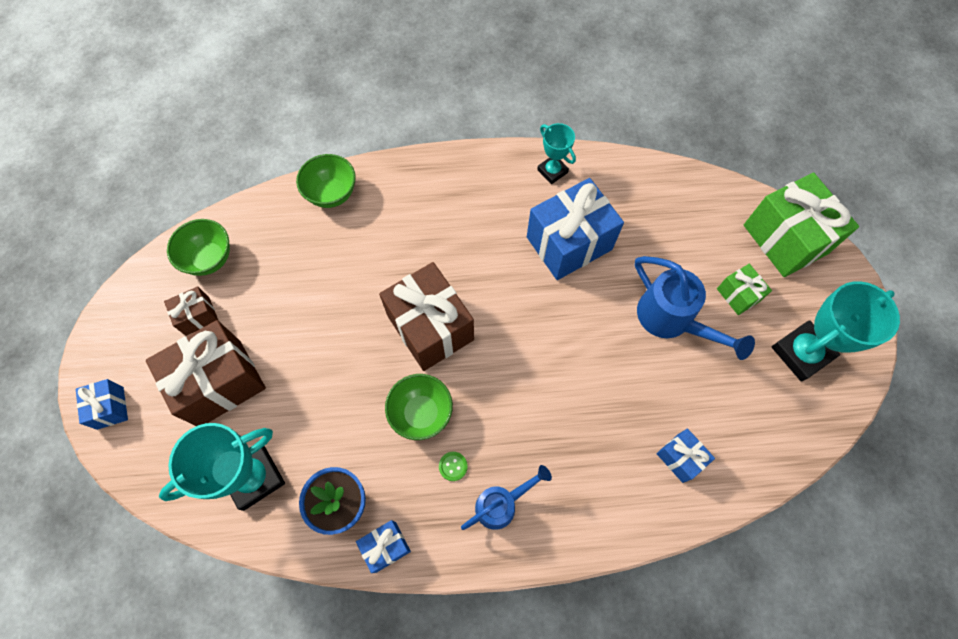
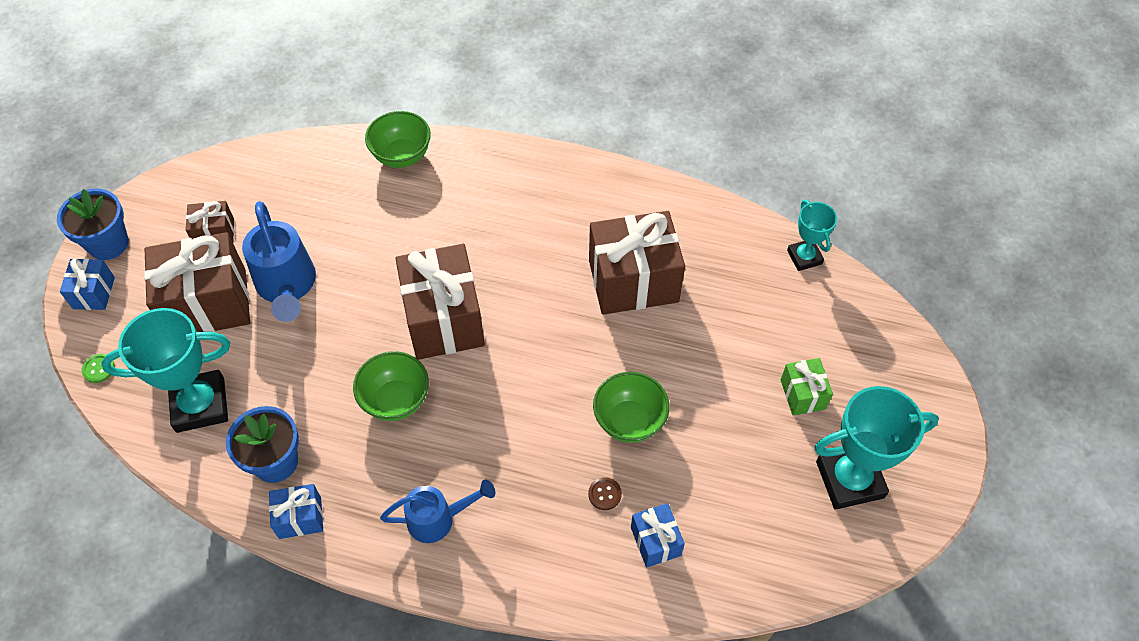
camera: 20 degrees right, 10 degrees down
green bowl [167,219,230,276] -> green bowl moved to [593,372,669,443]
green button [439,452,468,481] -> green button moved to [81,354,115,383]
blue gift [527,178,624,280] -> brown gift [589,211,685,315]
turquoise trophy [537,123,576,184] -> turquoise trophy moved to [787,199,837,271]
blue watering can [635,256,755,360] -> blue watering can moved to [242,201,316,322]
green gift [744,172,859,277] -> none
none -> blue flower pot [57,188,129,260]
none -> brown button [588,477,622,510]

